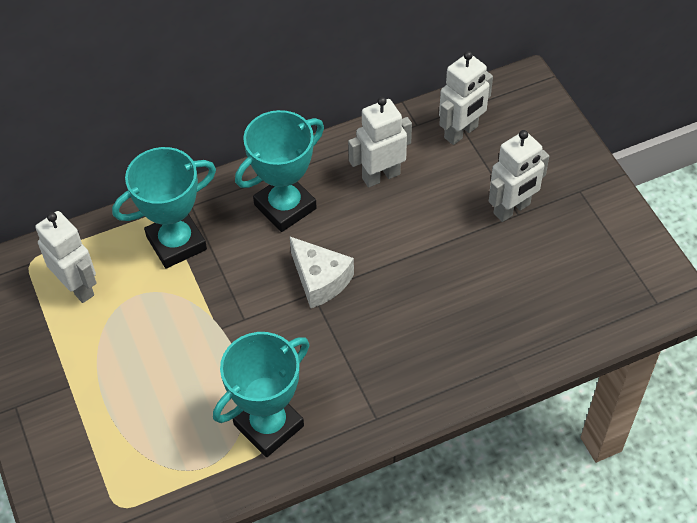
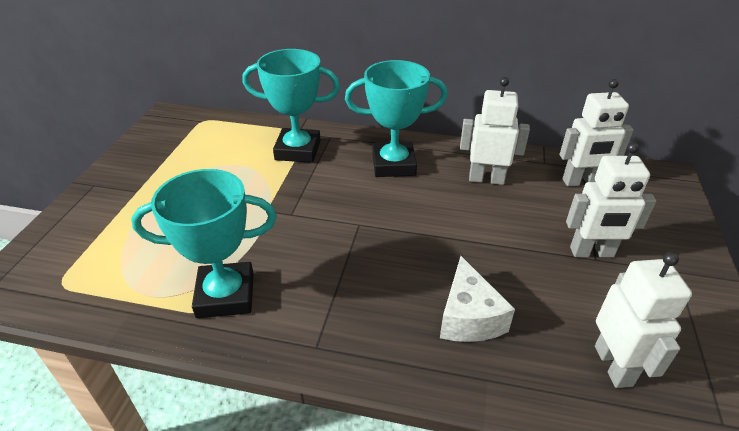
camera: 35 degrees right, 15 degrees down
white robot [35,211,97,303] -> white robot moved to [595,252,692,388]
white cheese [290,237,354,308] -> white cheese moved to [440,256,515,342]

